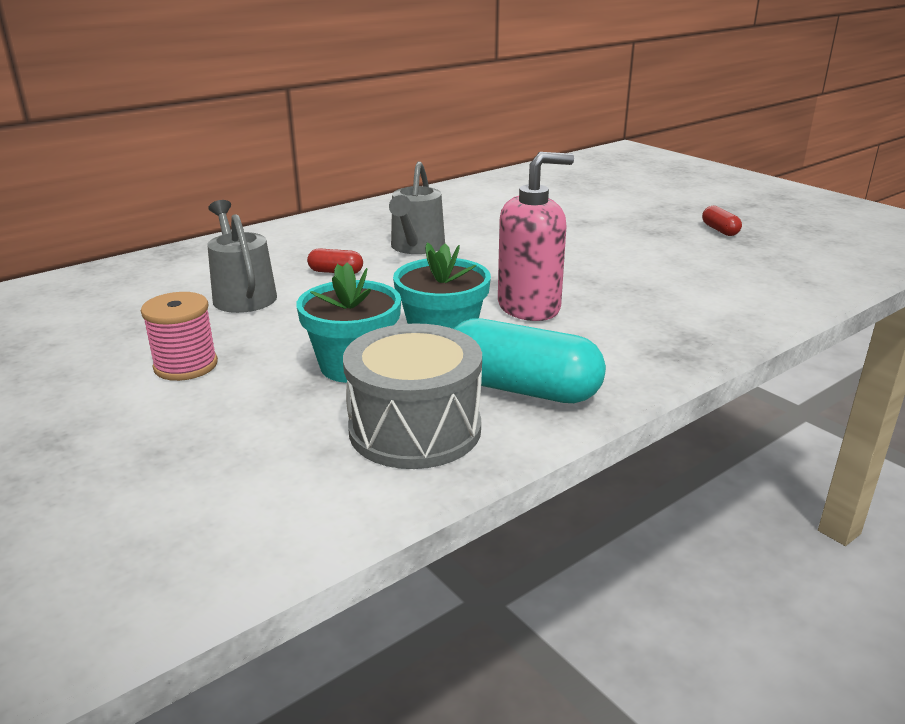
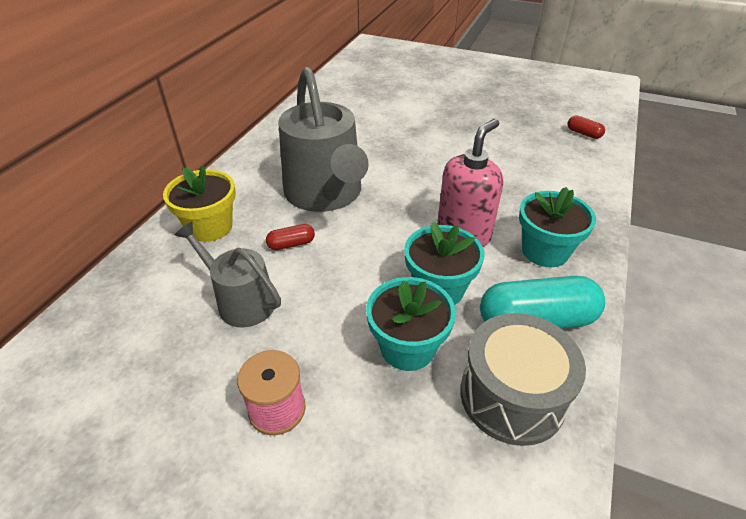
camera: 30 degrees left, 15 degrees up
grey watering can [389,161,445,254] -> grey watering can [278,67,369,212], size x1.76
red capsule [702,206,742,236] -> red capsule moved to [568,115,605,139]
none -> yellow flower pot [163,165,236,242]
none -> turquoise flower pot [519,187,596,267]

